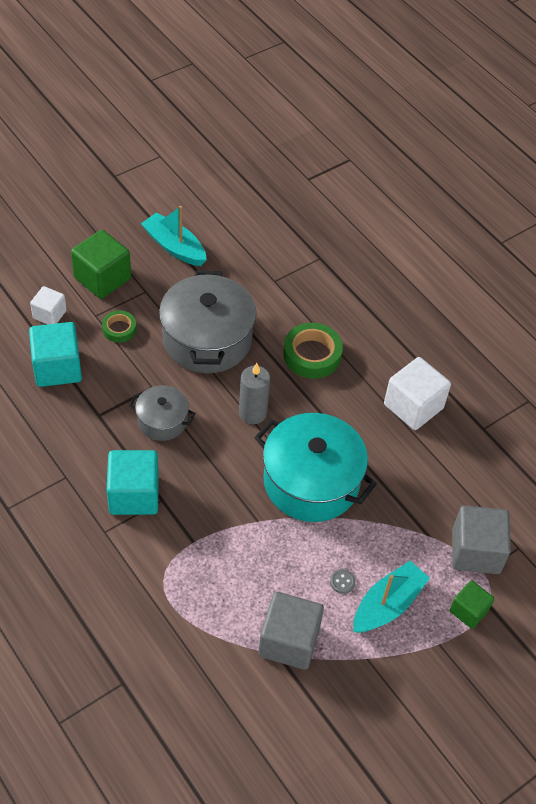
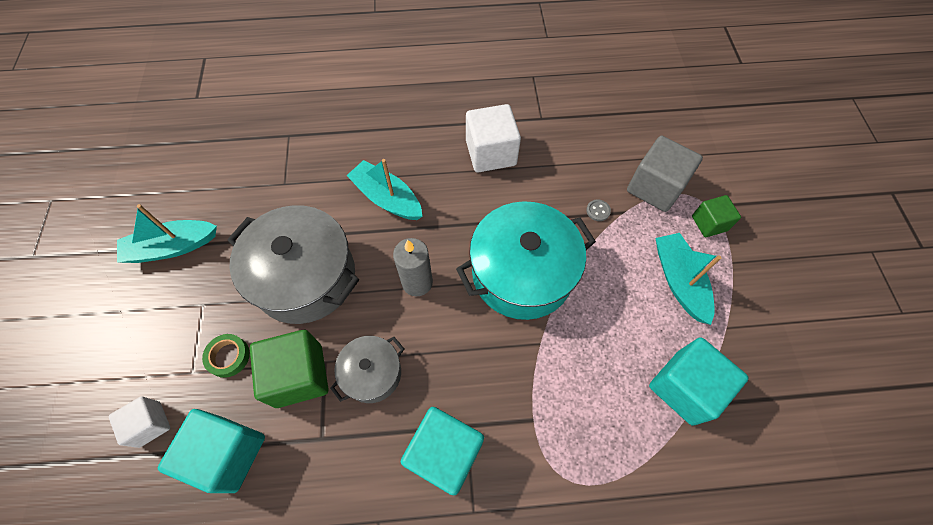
camera: 55 degrees left, 10 degrees up
green cube [71,230,131,299] -> green cube moved to [250,330,328,408]
grey cube [258,592,324,670] -> turquoise cube [649,337,749,426]
green tape [283,323,343,378] -> turquoise boat [346,159,423,220]
grey button [330,569,356,594] -> grey button moved to [586,200,611,221]

